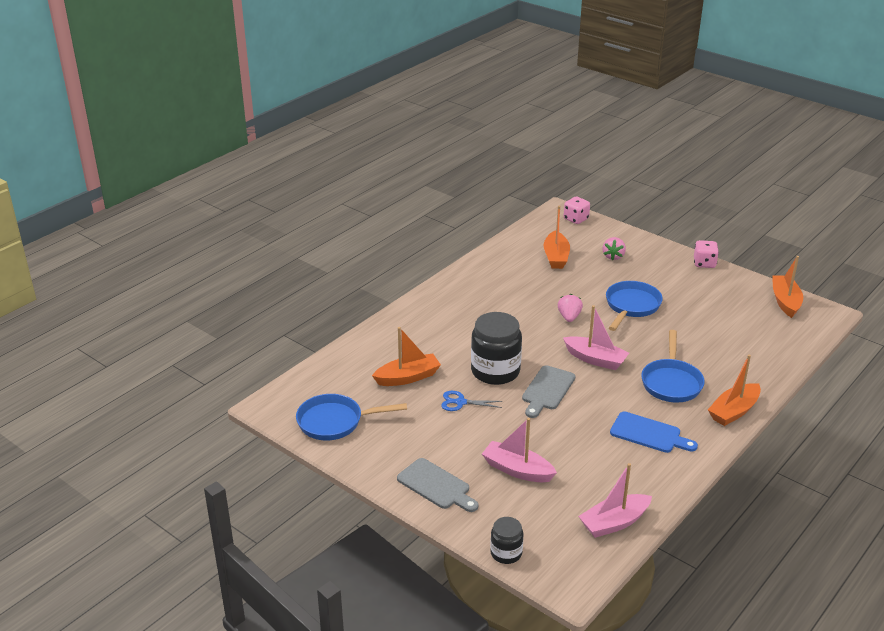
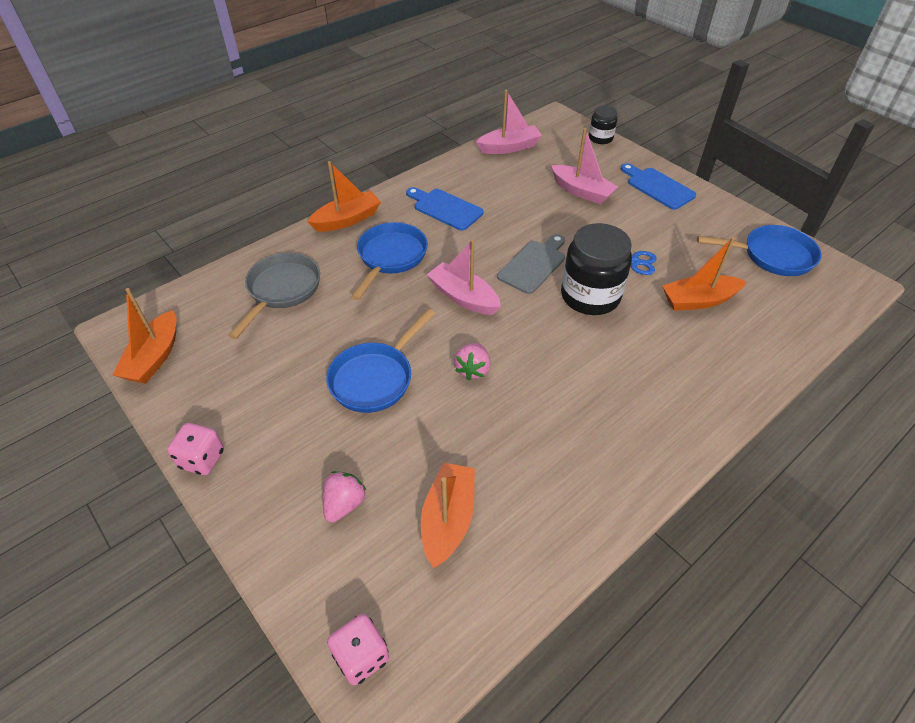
camera: 170 degrees left, 15 degrees up
grey cutting board [397,458,479,512] -> blue cutting board [621,163,696,210]
none -> grey pan [228,253,320,339]

